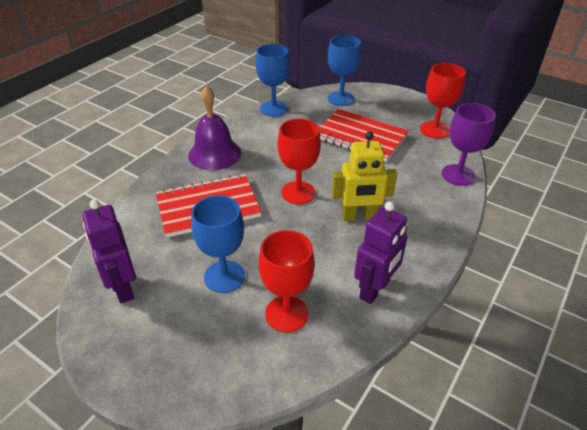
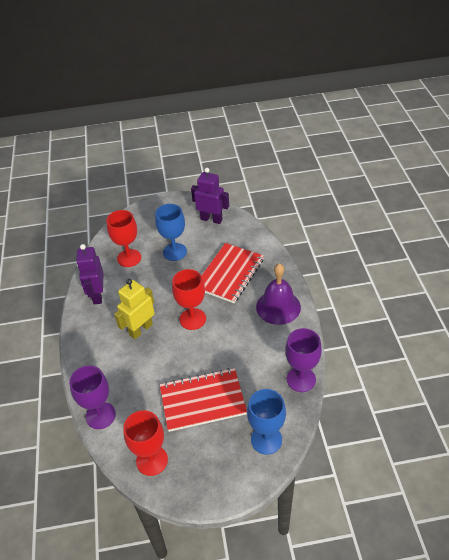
camera: 140 degrees right, 5 degrees up
blue goblet [255,44,290,116] -> purple goblet [285,328,322,392]

